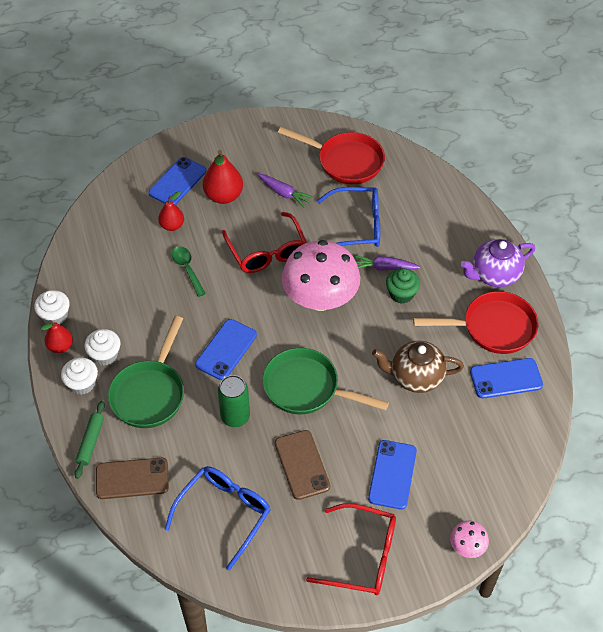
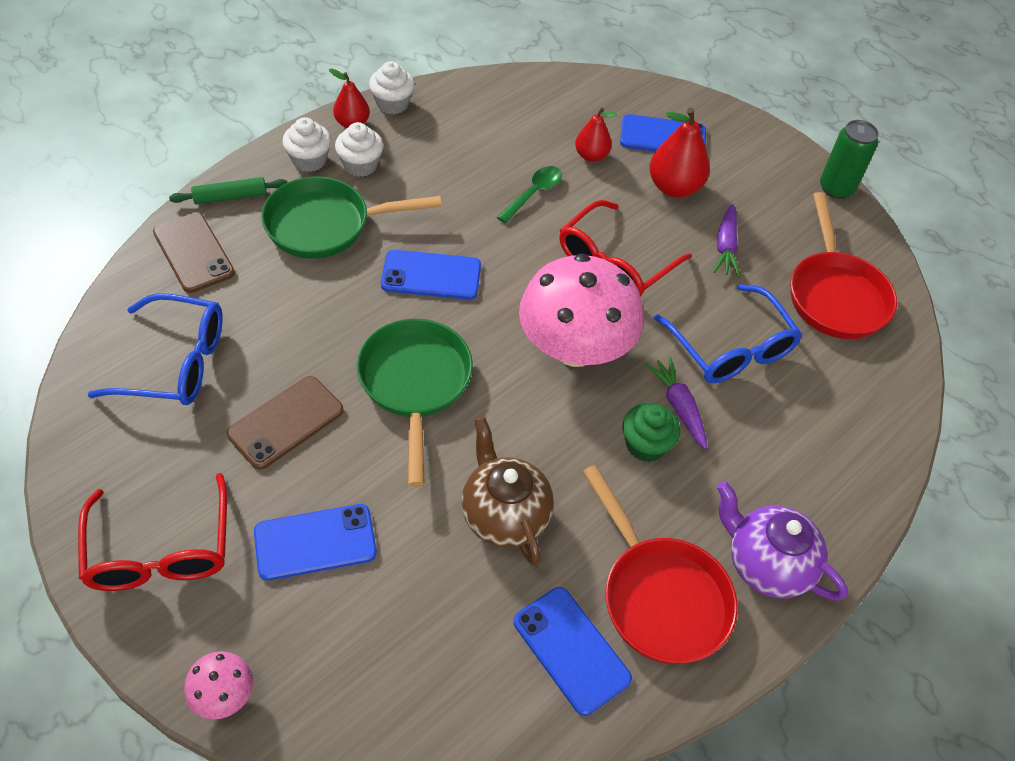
camera: 60 degrees right, 0 degrees up
green can [218,375,250,427] -> green can moved to [820,120,879,199]

